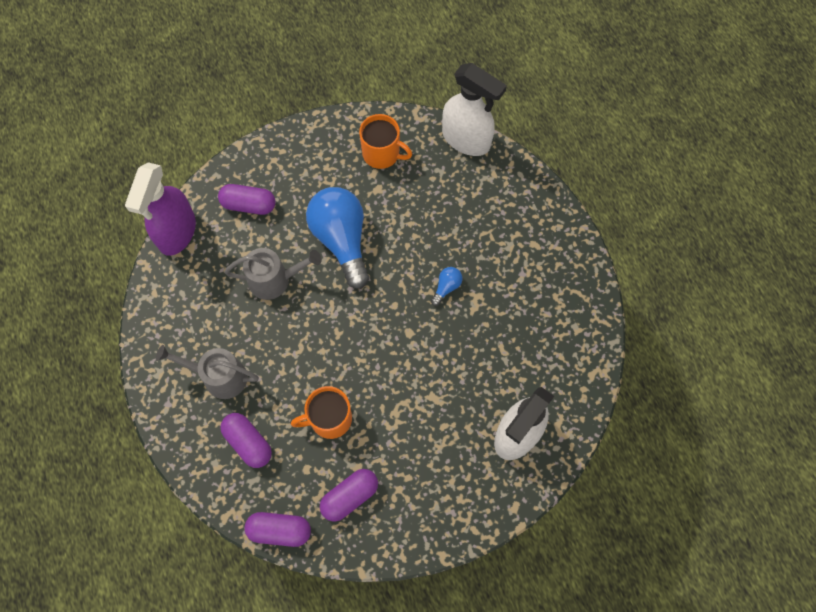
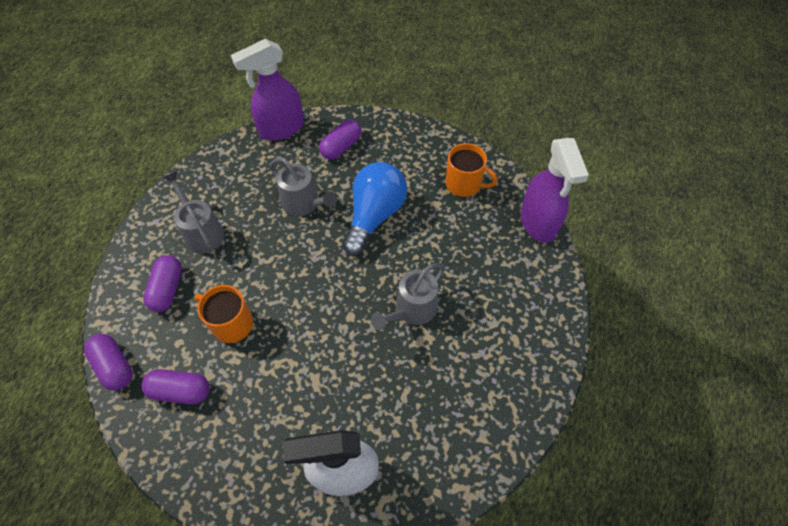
camera: 45 degrees right, 10 degrees down
purple capsule [218,184,276,215] -> purple capsule turned 75 degrees clockwise [319,119,362,160]
orange mug [359,114,412,169] -> orange mug turned 45 degrees counterclockwise [446,143,497,197]
blue light bulb [431,267,462,306] -> grey watering can [371,263,445,330]
white spray bottle [442,63,507,156] -> purple spray bottle [521,138,589,243]

